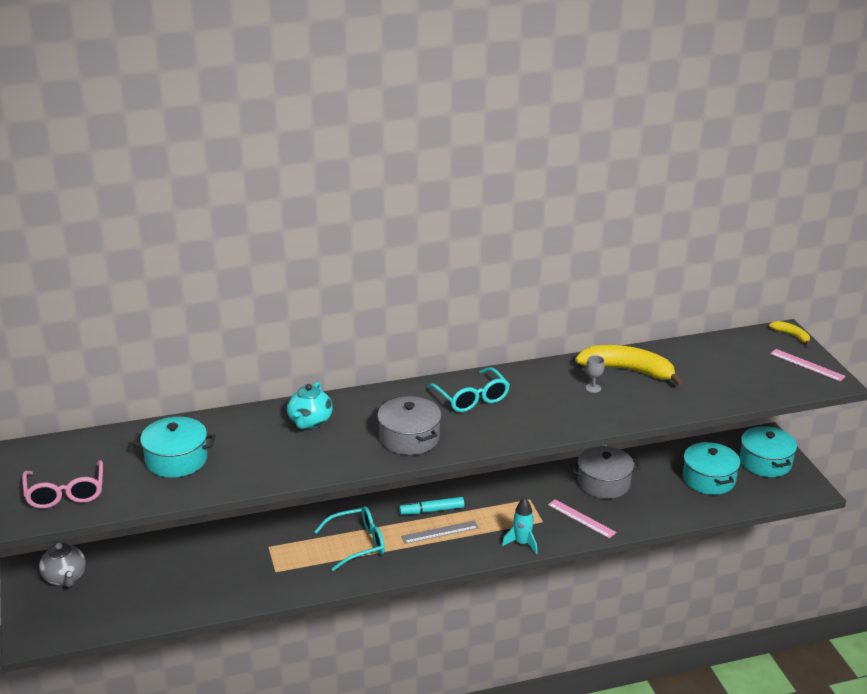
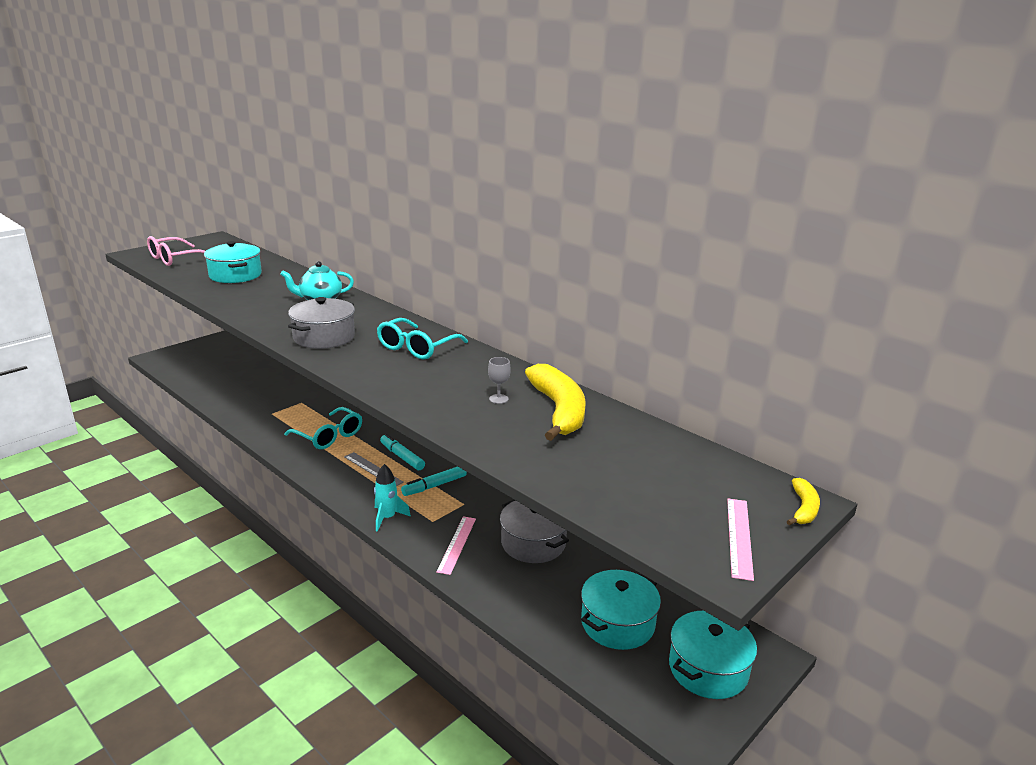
camera: 60 degrees right, 5 degrees down
grey teapot [39,541,86,587] -> none
none -> turquoise marker [401,466,467,496]

